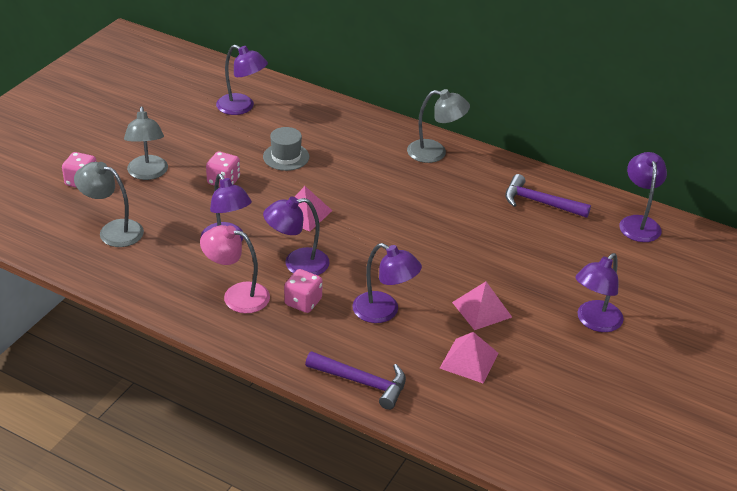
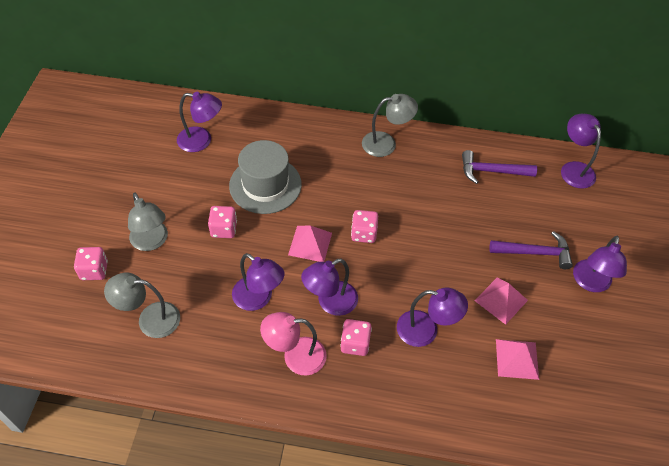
camera: 20 degrees left, 15 degrees up
grey hat [263,127,309,171] -> grey hat [229,140,302,214], size x1.72
purple hammer [305,351,406,410] -> purple hammer moved to [489,231,573,269]
none -> pink dice [351,210,378,243]

